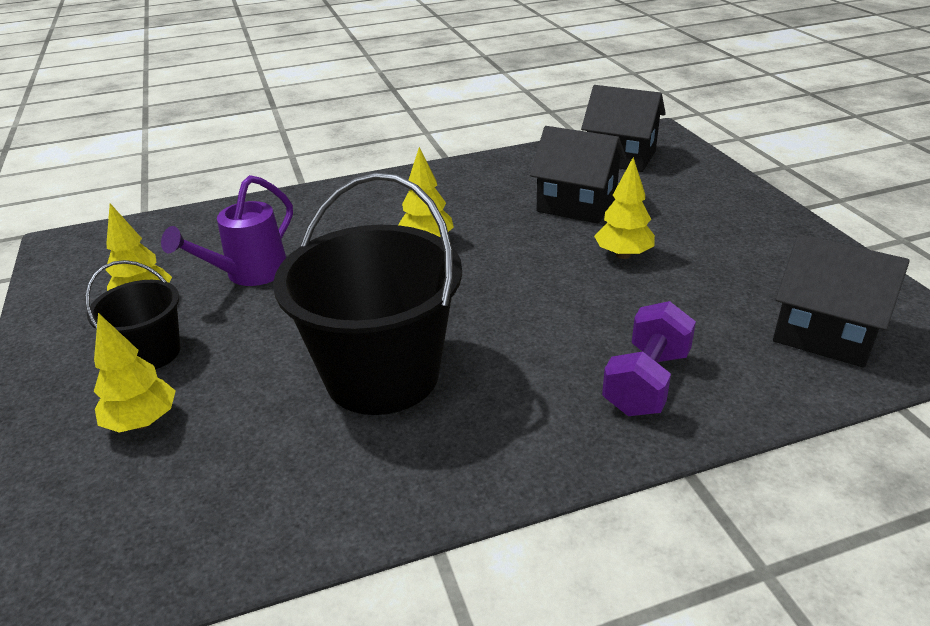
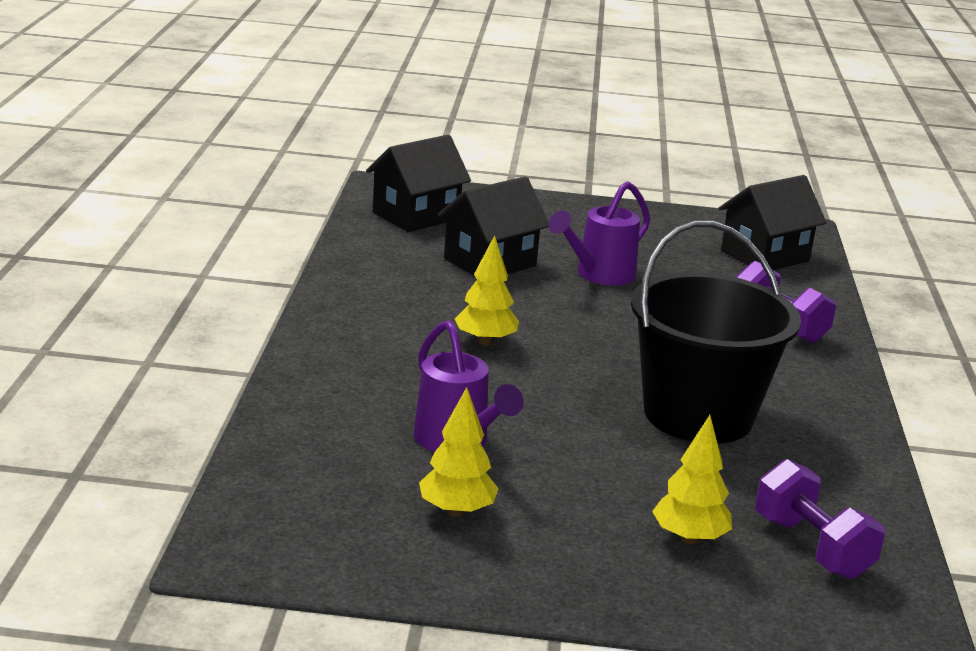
camera: 70 degrees left, 10 degrees down
black bucket [85,260,181,369] -> none
yellow tree [594,157,655,259] -> purple watering can [549,181,650,286]
none -> purple dumbbell [755,459,885,579]

